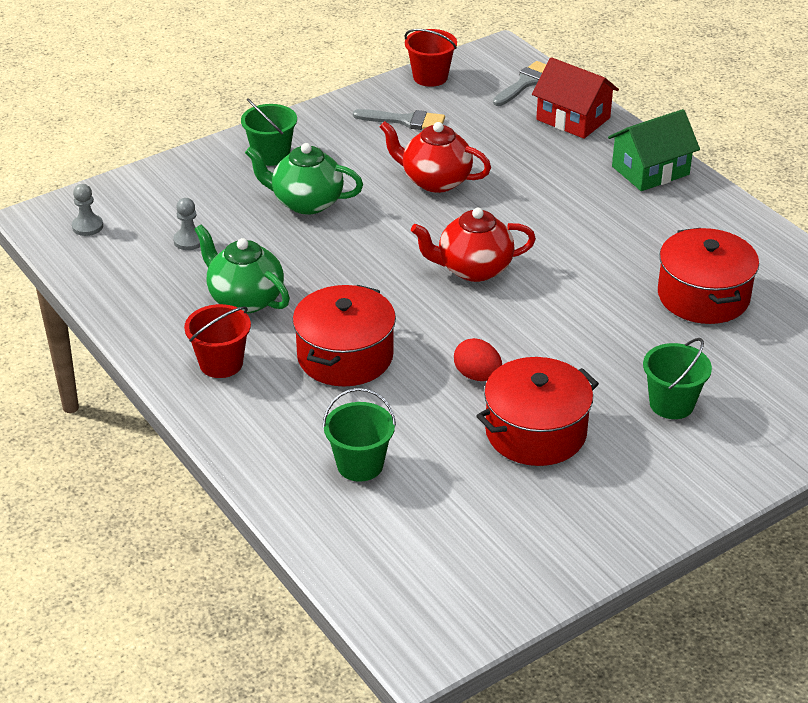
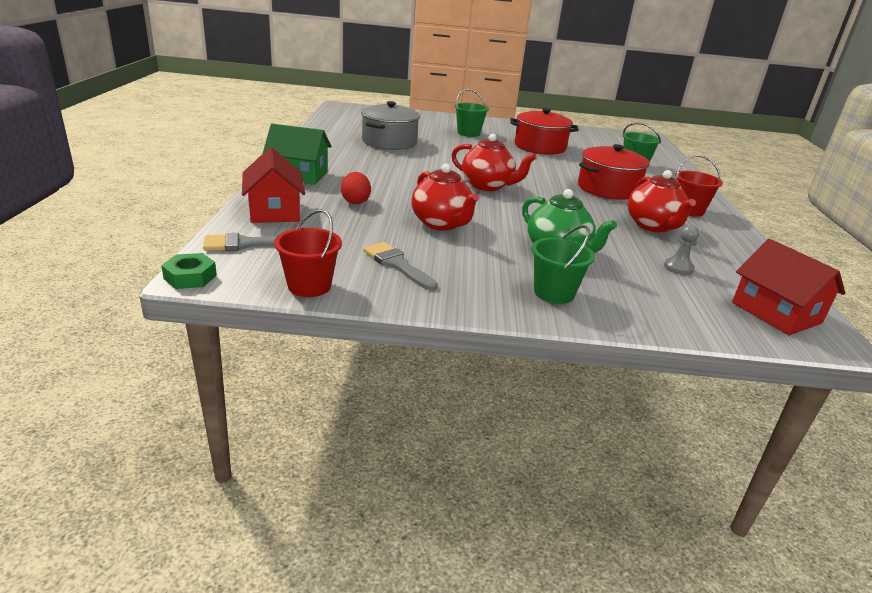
camera: 145 degrees left, 10 degrees down
grey pawn [72,184,103,236] -> red house [732,239,845,335]
green teapot [194,224,290,314] -> red teapot [628,170,696,233]
red egg [454,338,502,381] -> red egg moved to [341,172,371,204]
red pot [658,228,759,324] -> grey pot [361,101,420,150]
none -> green nut [161,253,217,289]

